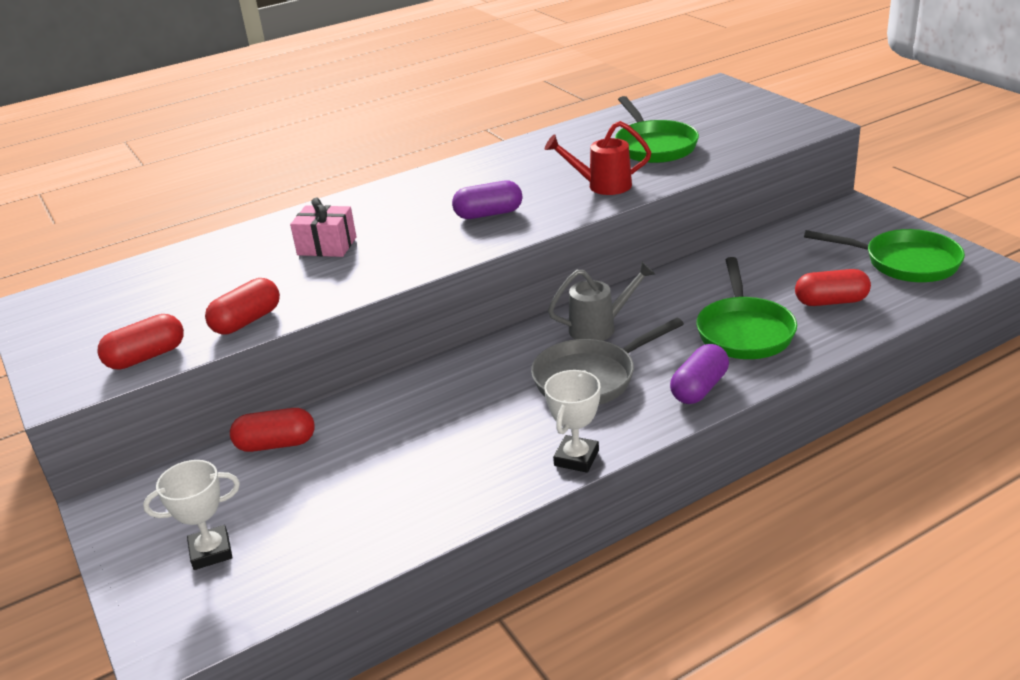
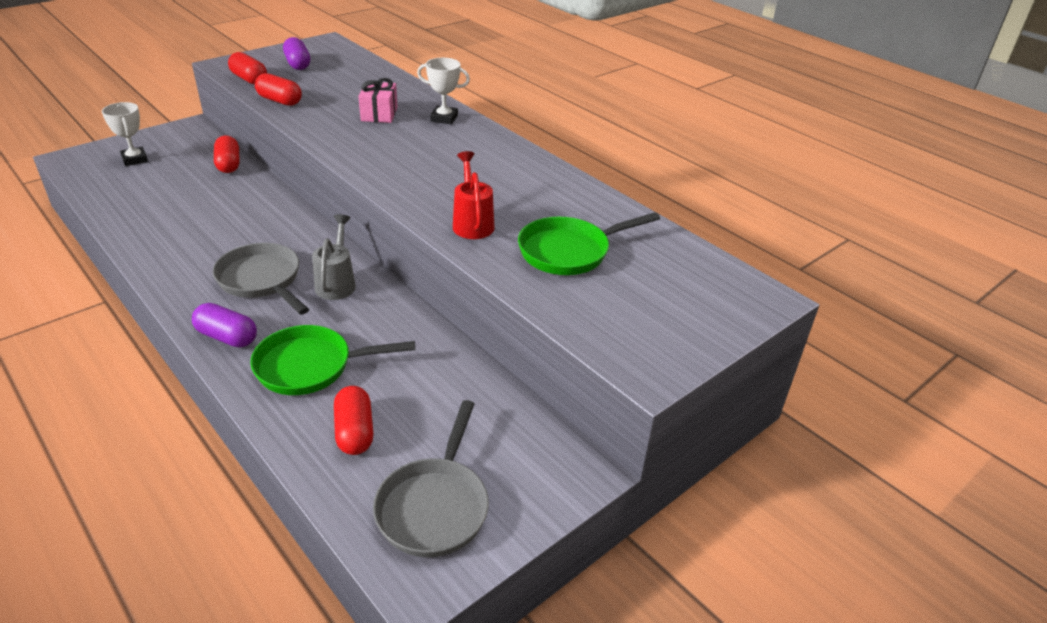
camera: 75 degrees right, 5 degrees up
purple capsule [452,181,523,219] -> purple capsule moved to [283,37,310,70]
white trophy [544,370,600,473] -> white trophy moved to [417,58,470,124]
grey watering can [548,261,655,341] -> grey watering can turned 150 degrees counterclockwise [312,214,356,300]
green pan [804,229,965,282] -> grey pan [373,400,489,557]

